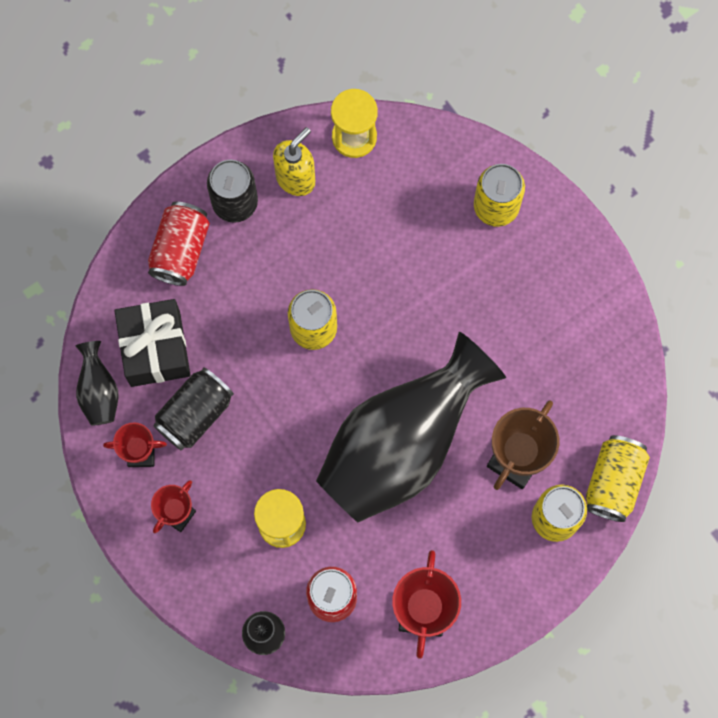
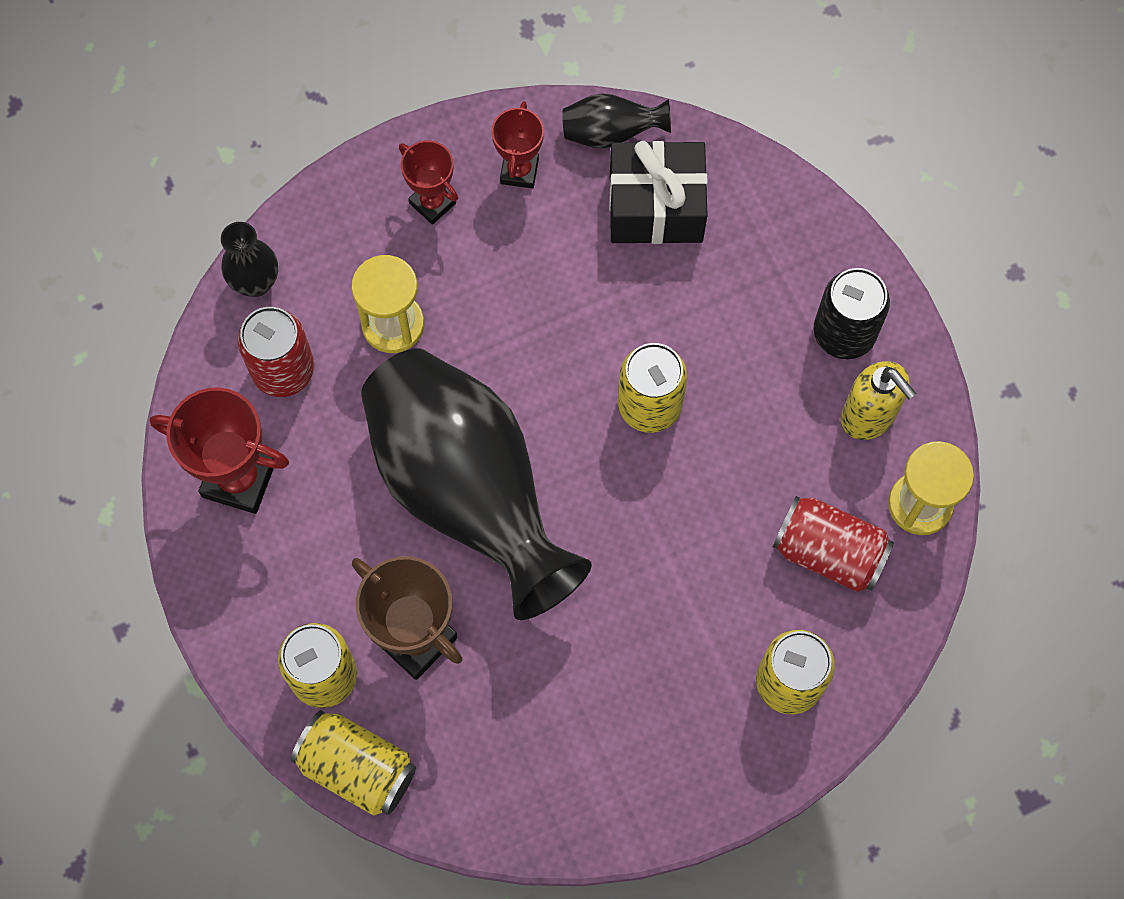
camera: 100 degrees right, 5 degrees down
red can [148,202,210,286] -> red can moved to [773,496,894,592]
black can [153,368,234,451] -> none

